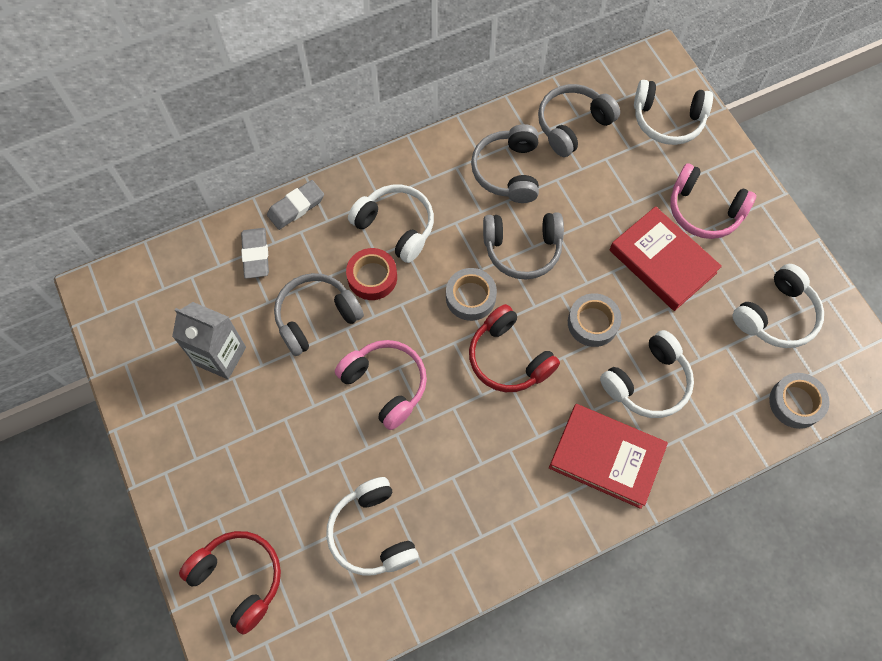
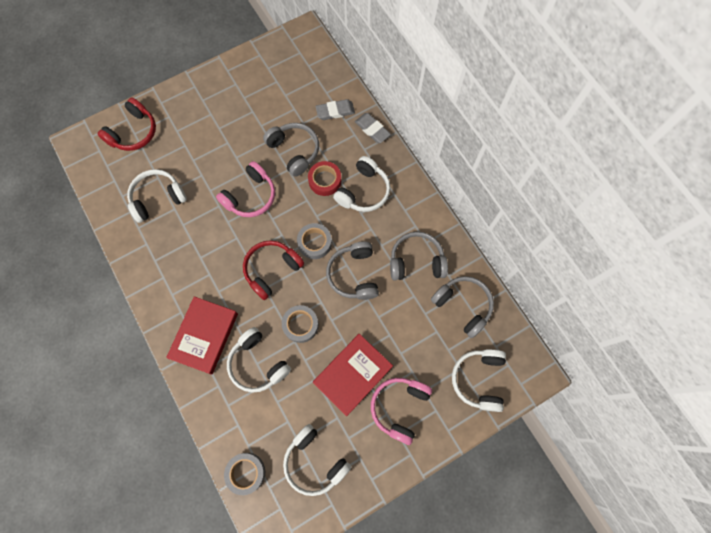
camera: 85 degrees right, 5 degrees up
grey carton [172,302,246,379] -> none

